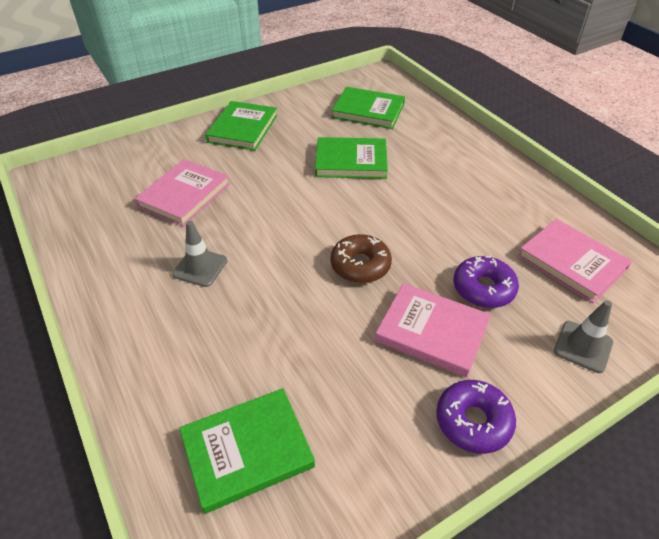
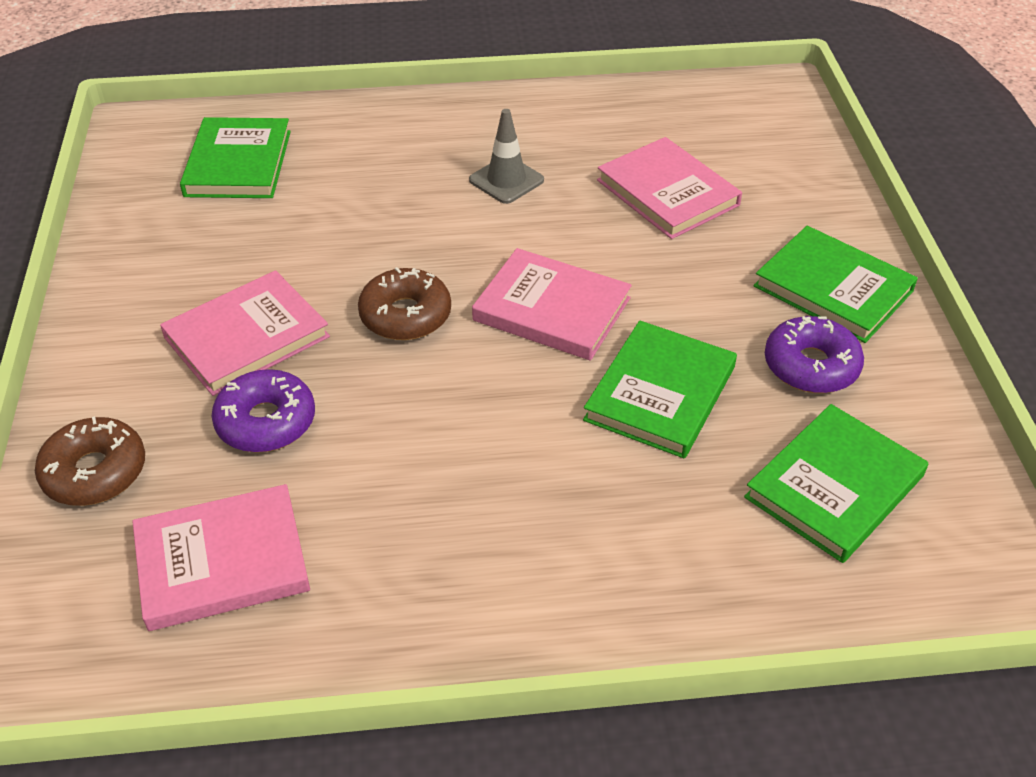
camera: 115 degrees right, 0 degrees up
purple donut [436,380,516,454] -> purple donut moved to [765,316,864,393]
grey traffic cone [554,300,613,373] -> brown donut [35,416,145,506]
none -> pink book [472,248,632,361]

